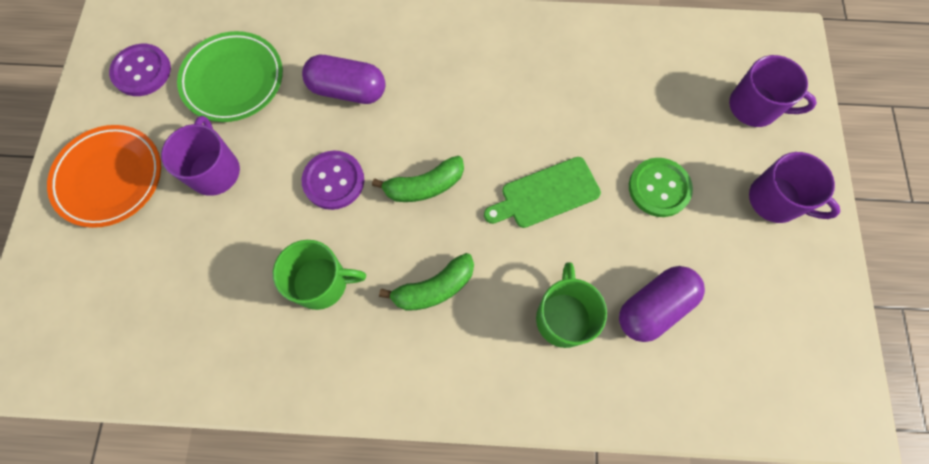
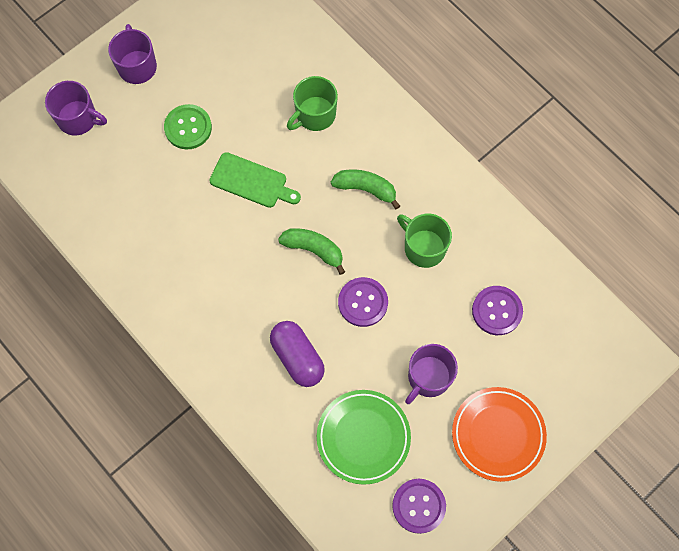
camera: 135 degrees left, 0 degrees up
purple capsule [619,266,705,342] -> none
purple mug [729,55,817,127] -> purple mug turned 135 degrees clockwise [45,81,107,135]
none -> purple button [472,286,523,335]

